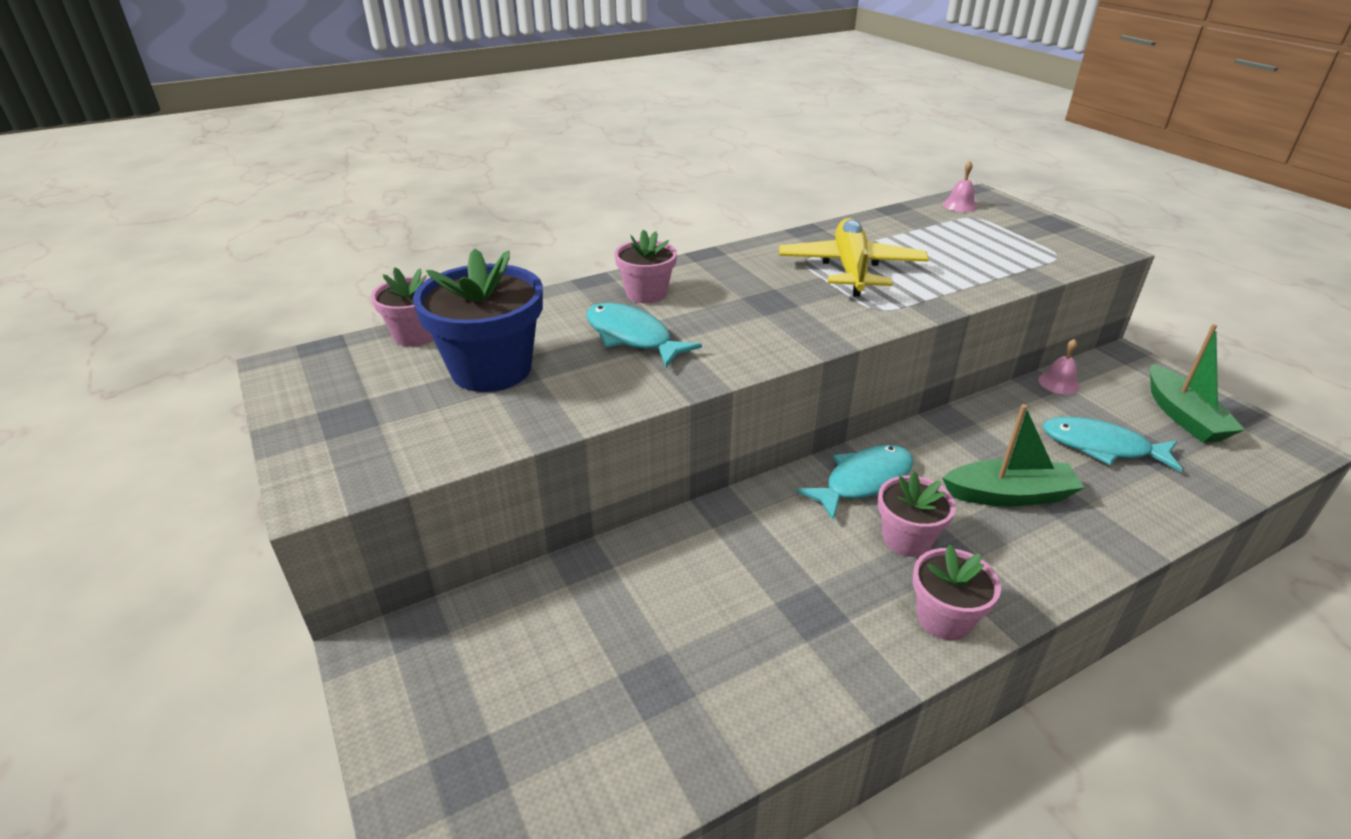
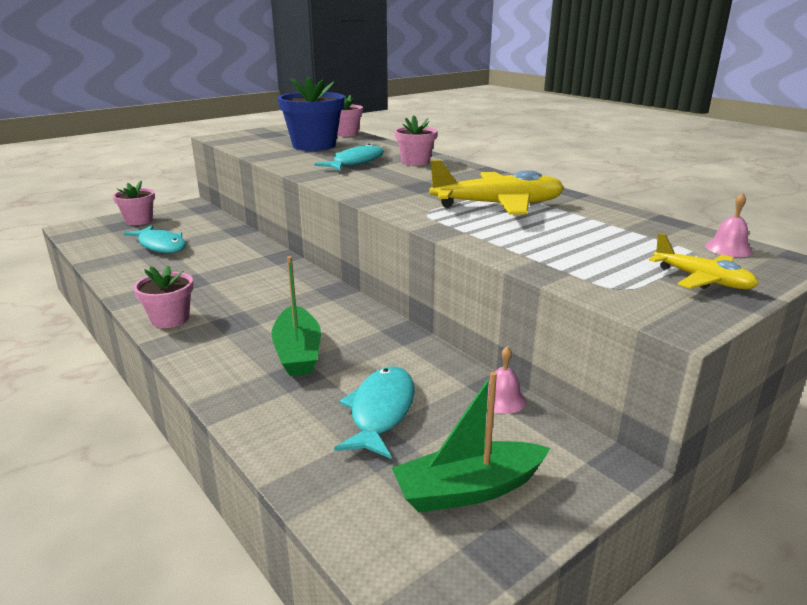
camera: 80 degrees right, 10 degrees down
turquoise fish [796,445,913,520] -> turquoise fish moved to [123,225,186,253]
pink flower pot [878,471,956,557] -> pink flower pot moved to [113,181,155,225]
none -> yellow plane [649,233,759,289]

